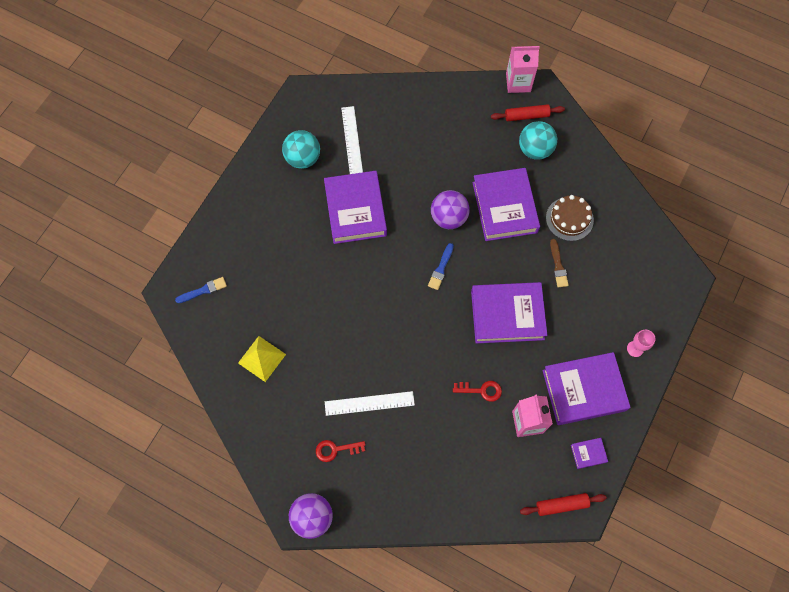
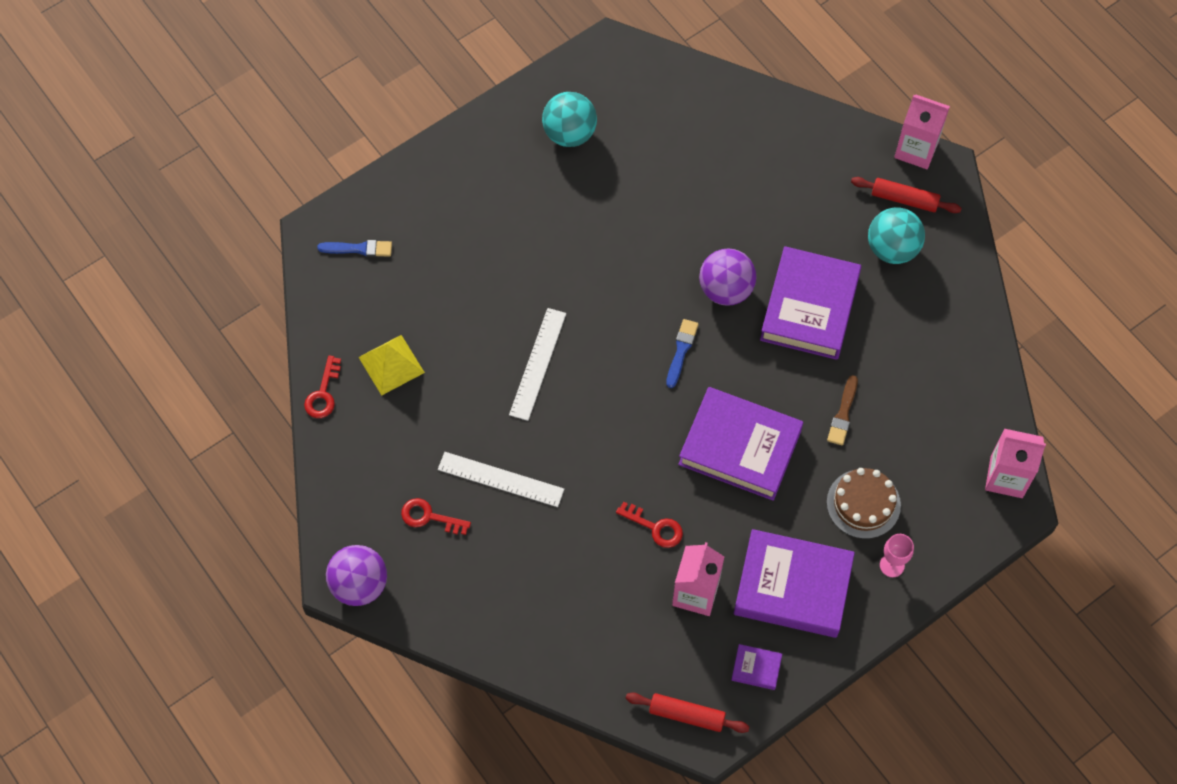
camera: 25 degrees right, 5 degrees down
purple book [324,171,387,244] -> none
white ruler [341,106,363,174] -> white ruler moved to [509,308,566,421]
blue brush [428,243,454,290] -> blue brush turned 150 degrees clockwise [666,319,699,388]
brown cake [546,195,594,241] -> brown cake moved to [827,468,901,539]
none -> red key [304,355,341,418]
none -> pink carton [985,429,1046,498]

